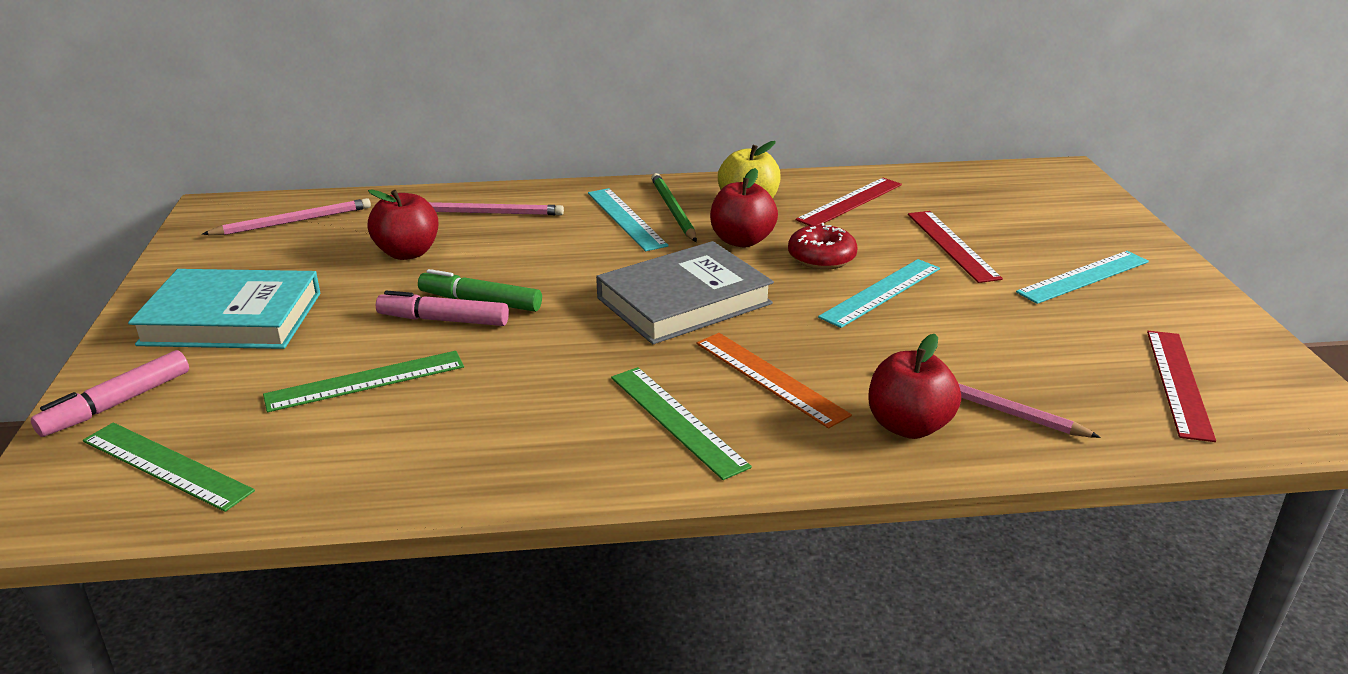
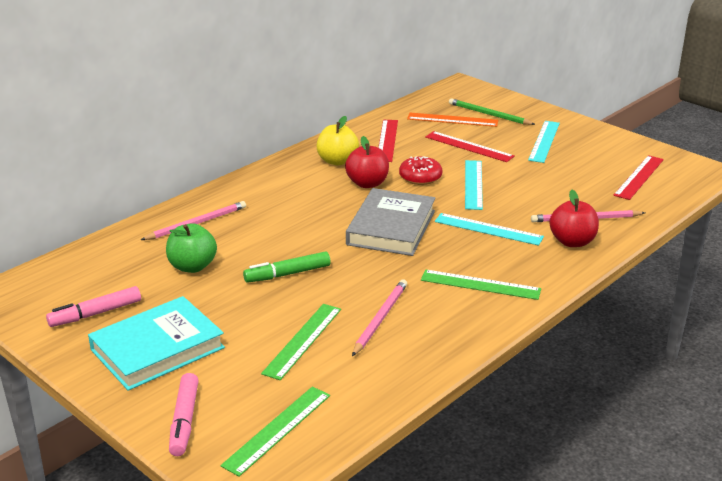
camera: 40 degrees left, 0 degrees up
green ruler [83,422,255,512] -> green ruler turned 45 degrees counterclockwise [220,386,330,477]
pink pencil [202,198,371,235] -> pink pencil moved to [352,279,407,356]
red apple [368,189,438,260] -> green apple [166,223,217,273]
pink marker [376,291,509,326] -> pink marker moved to [46,286,141,327]
turquoise ruler [588,188,669,251] -> turquoise ruler moved to [435,213,544,246]
green pencil [651,173,697,242] -> green pencil moved to [449,98,535,125]
orange ruler [697,333,852,428] -> orange ruler moved to [407,113,498,127]
red ruler [1147,331,1216,442] -> red ruler turned 60 degrees clockwise [613,155,664,200]

